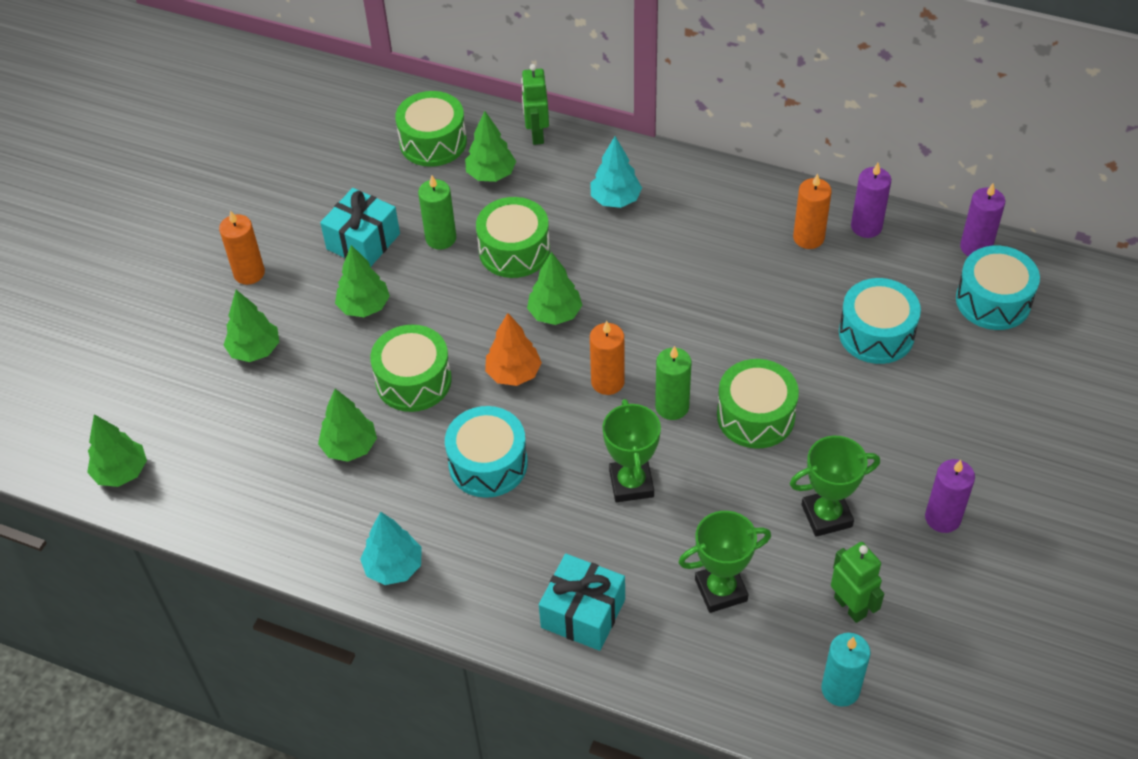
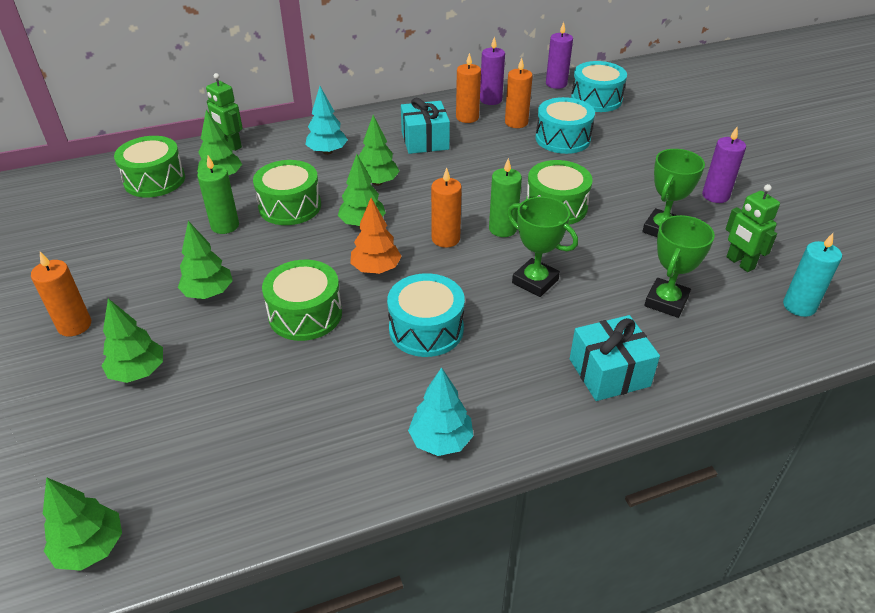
camera: 45 degrees left, 10 degrees down
green tree [318,389,377,462] -> green tree moved to [359,115,400,186]
turquoise gift [320,188,400,267] -> turquoise gift moved to [401,98,450,154]
green robot [831,542,884,623] -> green robot turned 135 degrees counterclockwise [726,184,780,272]
none -> orange candle [505,58,533,128]

